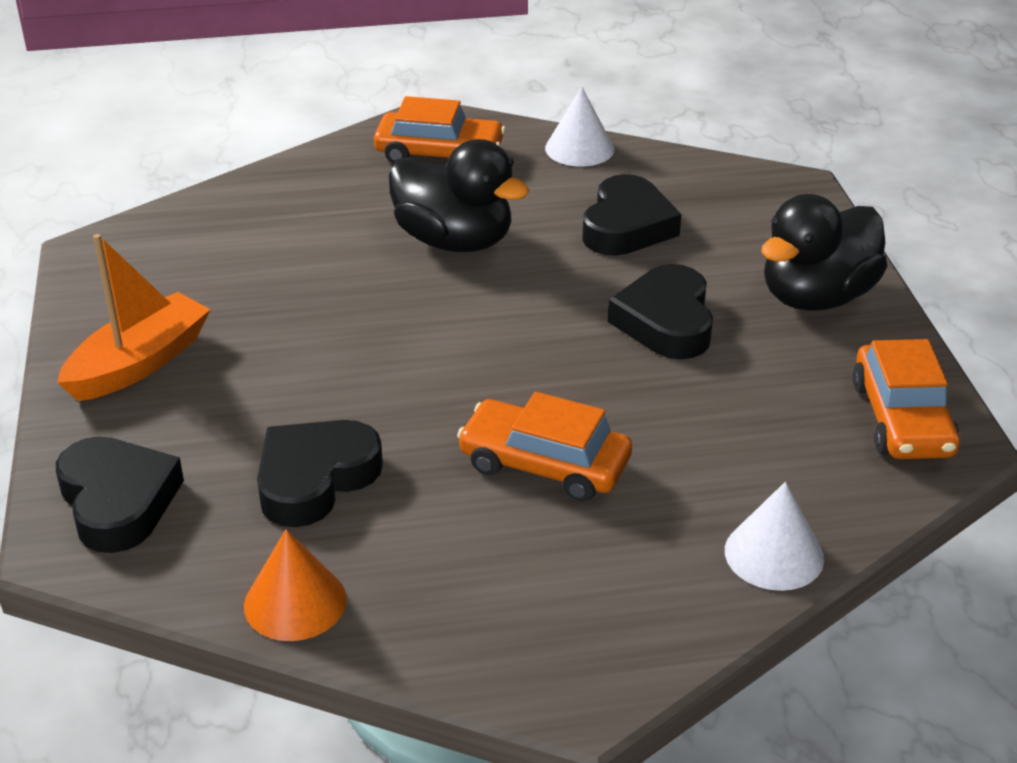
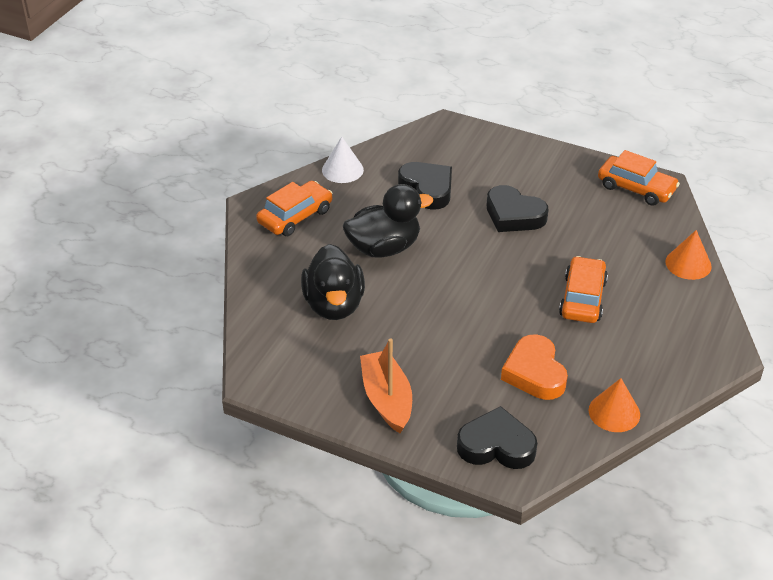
camera: 55 degrees left, 5 degrees up
black heart [257,420,383,527] -> orange heart [501,334,568,400]
orange car [457,392,632,502] -> orange car turned 135 degrees clockwise [559,256,608,323]
white cone [725,482,824,591] -> orange cone [665,230,712,280]
black duck [761,194,888,311] -> black duck moved to [301,244,365,320]

